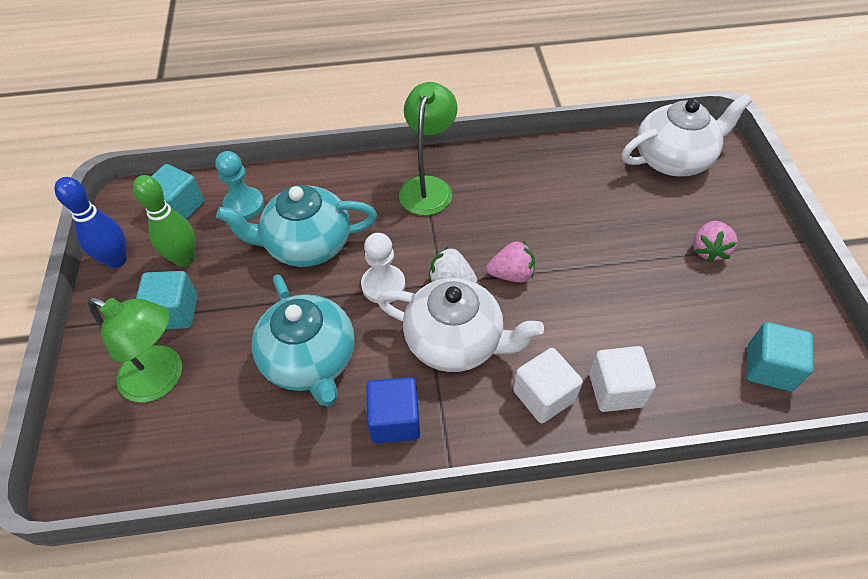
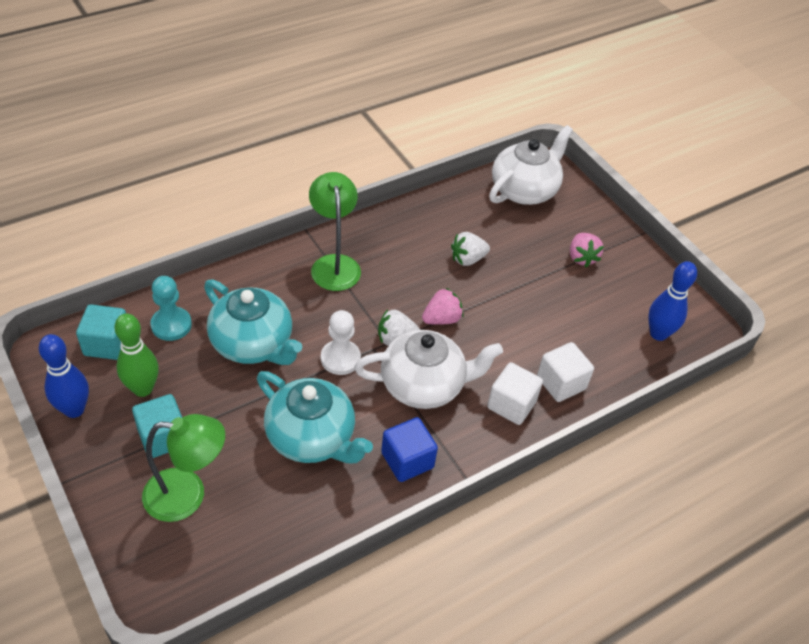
camera: 30 degrees left, 5 degrees down
turquoise teapot [216,185,377,267] -> turquoise teapot turned 105 degrees counterclockwise [204,280,303,365]
turquoise cube [746,322,814,391] -> blue bowling pin [648,261,697,341]
none -> white strawberry [451,232,490,266]

